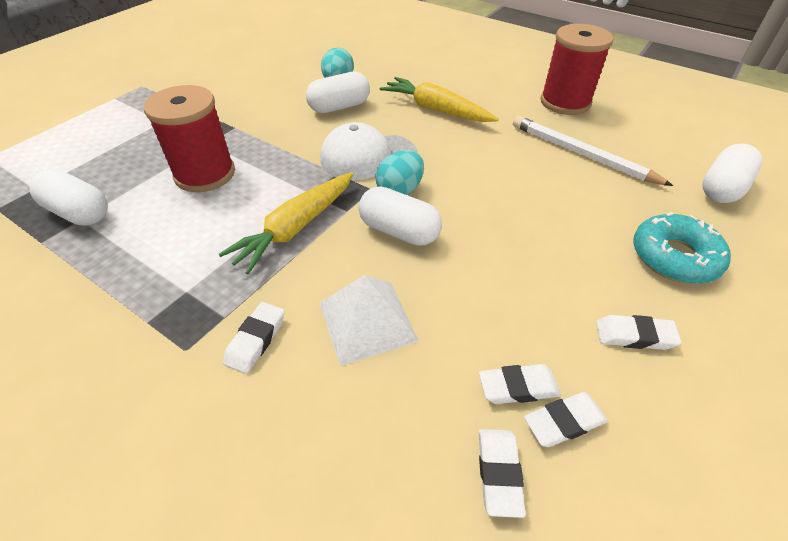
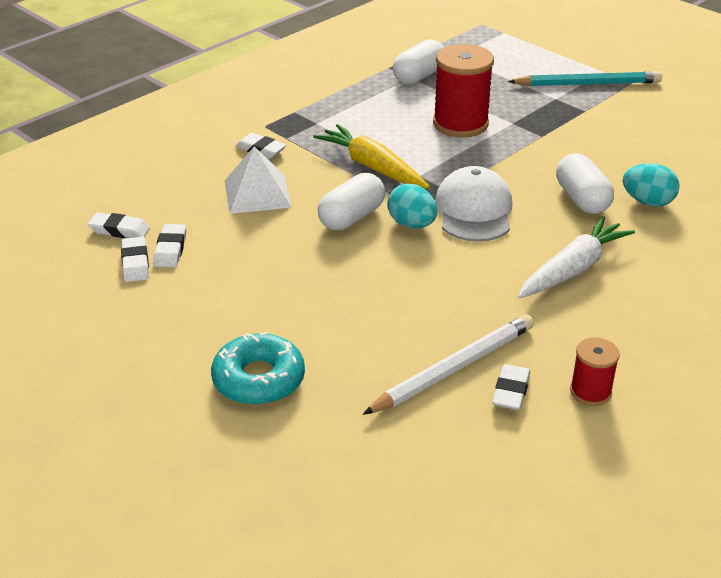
camera: 100 degrees right, 10 degrees down
yellow carrot [380,77,499,122] -> white carrot [518,216,635,298]
red spool [541,24,613,115] -> red spool [570,337,620,406], size x0.53
white eraser [596,315,681,350] -> white eraser moved to [492,364,530,410]
white capsule [702,144,762,203] -> none
none -> turquoise pencil [508,71,662,86]

